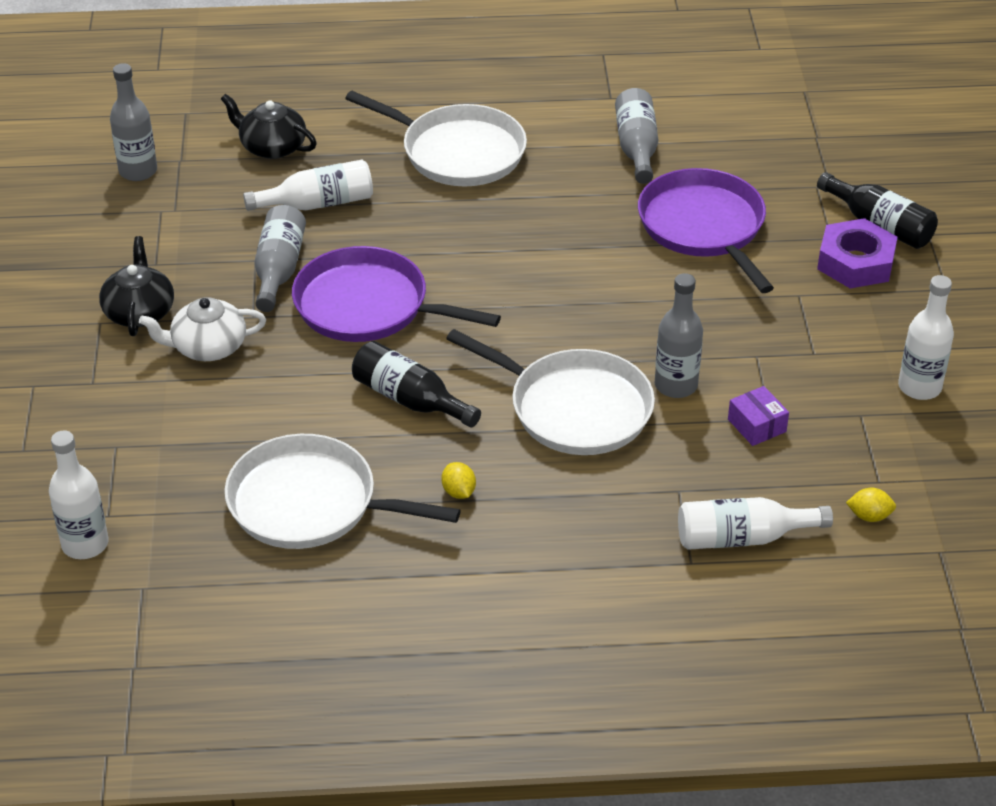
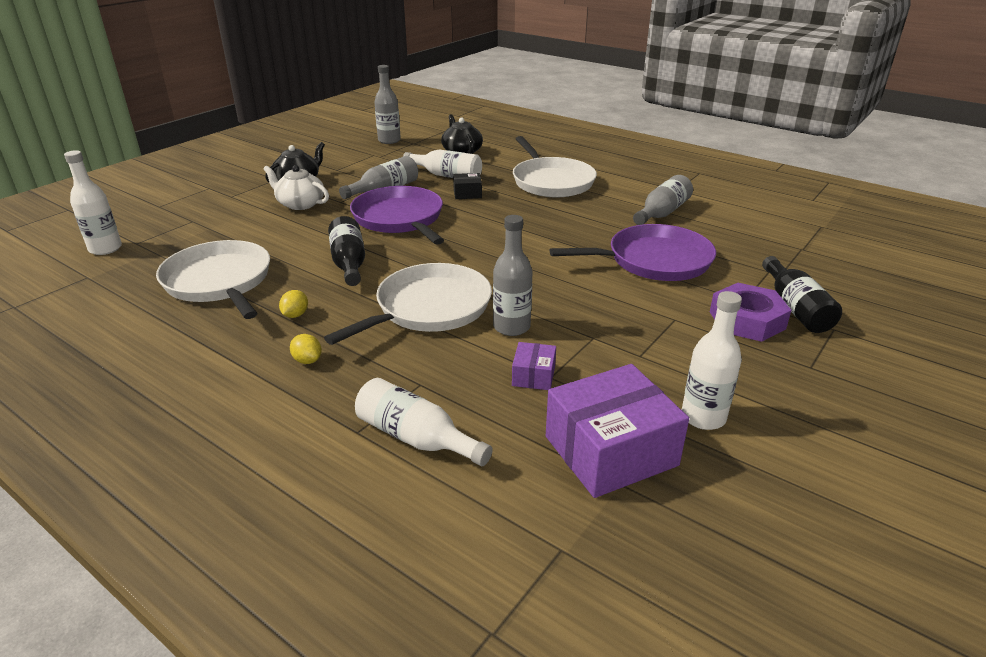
camera: 40 degrees right, 10 degrees down
white pan [446,329,655,455] -> white pan turned 120 degrees counterclockwise [324,263,492,345]
purple pan [638,168,774,293] -> purple pan turned 60 degrees clockwise [550,224,716,281]
yellow lemon [846,488,896,522] -> yellow lemon moved to [290,334,322,364]
none -> black box [453,173,482,199]
none -> purple box [546,364,689,498]

